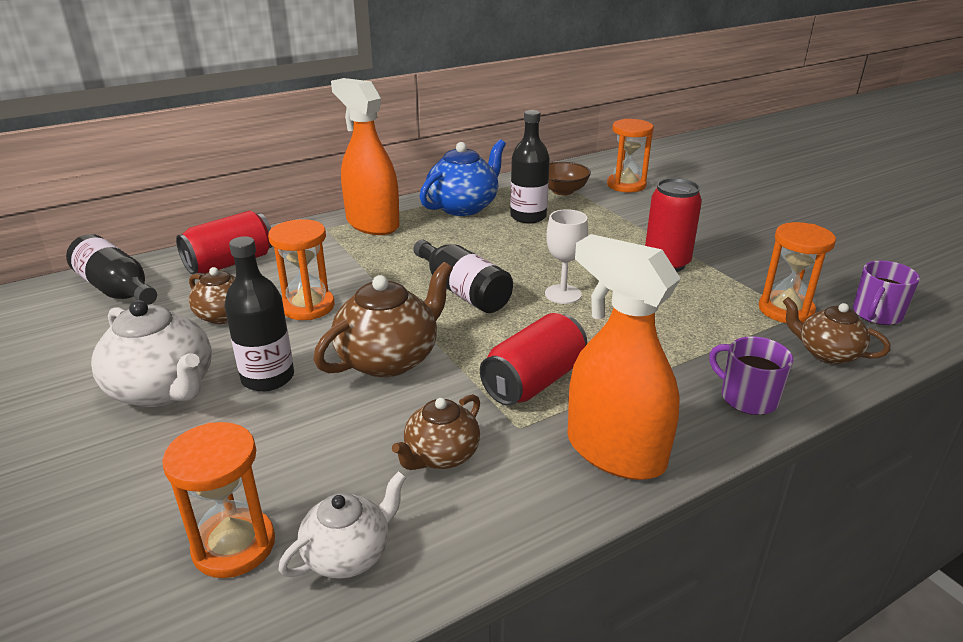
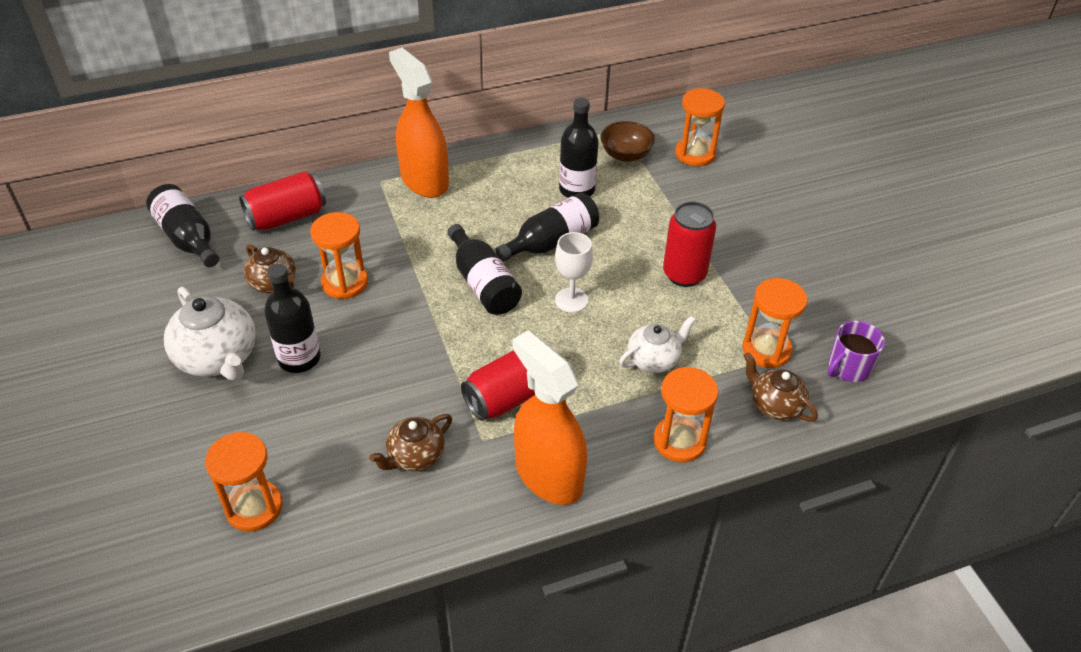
camera: 10 degrees right, 15 degrees up
white teapot [278,471,406,579] -> white teapot moved to [619,316,696,373]
brown teapot [314,262,453,377] -> none
blue teapot [420,140,506,216] -> none
purple mug [709,336,793,415] -> orange hourglass [654,367,718,462]
none -> black bottle [495,193,599,262]

